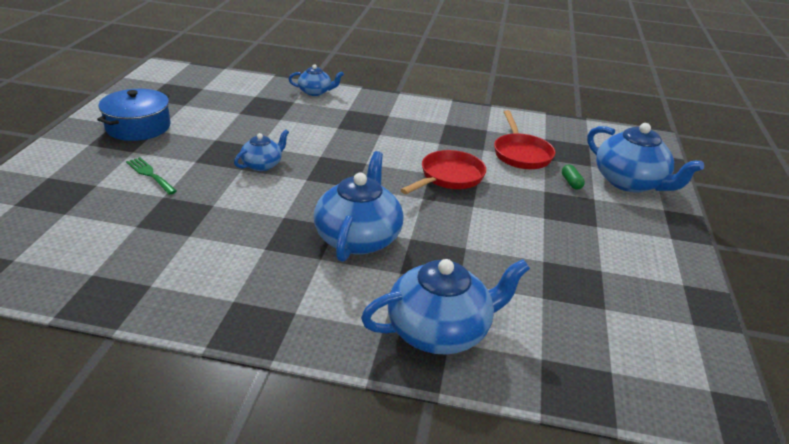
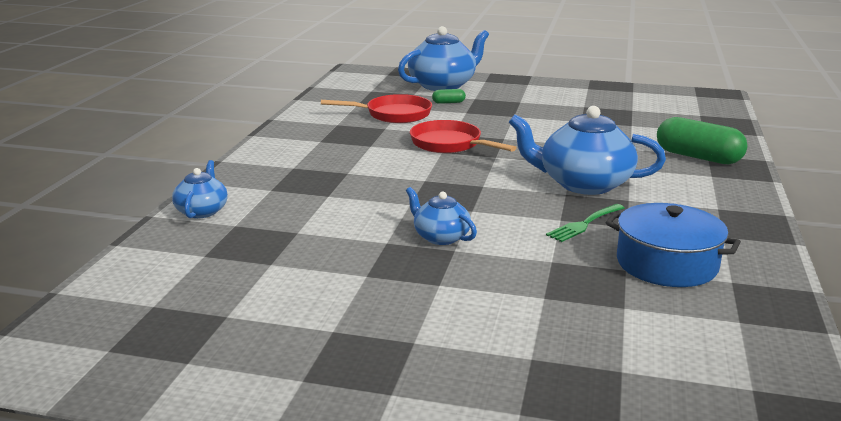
camera: 85 degrees left, 10 degrees down
blue pot [97,89,170,141] -> blue pot moved to [606,203,741,287]
green fork [126,157,177,195] -> green fork moved to [546,204,625,242]
blue teapot [361,259,530,355] -> green capsule [657,117,748,164]

